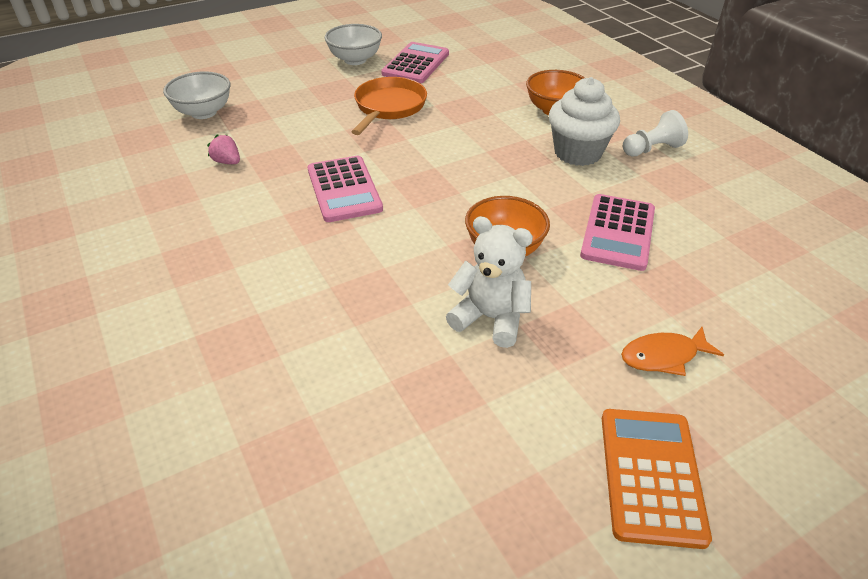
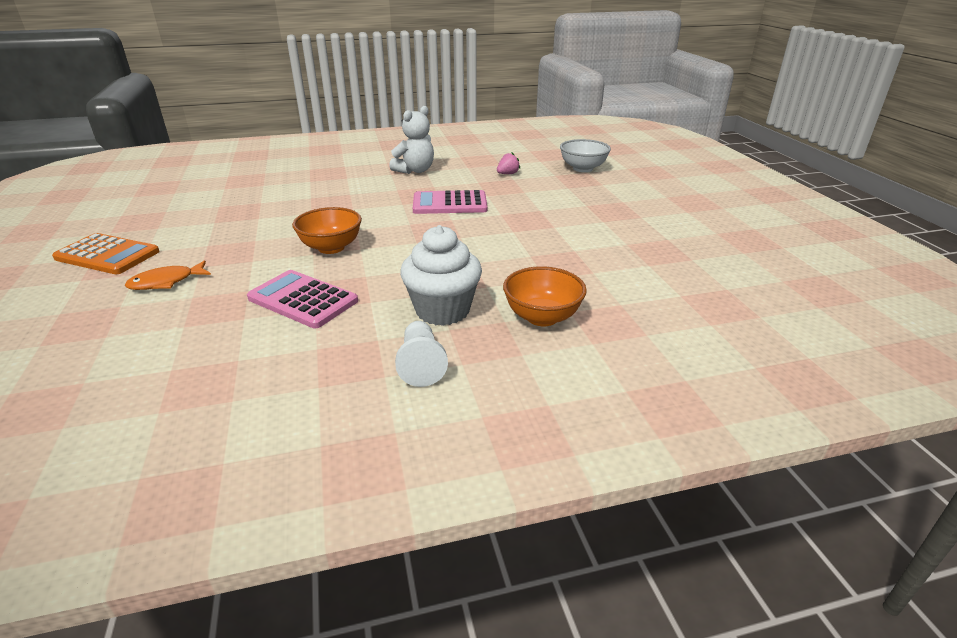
camera: 105 degrees right, 10 degrees down
white bowl [325,24,382,65] -> none
orange pan [352,77,427,135] -> none
pink calculator [381,42,449,83] -> none
white teddy bear [446,216,533,348] -> white teddy bear moved to [389,106,434,174]
orange fish [621,327,724,376] -> orange fish turned 120 degrees counterclockwise [125,260,211,290]

